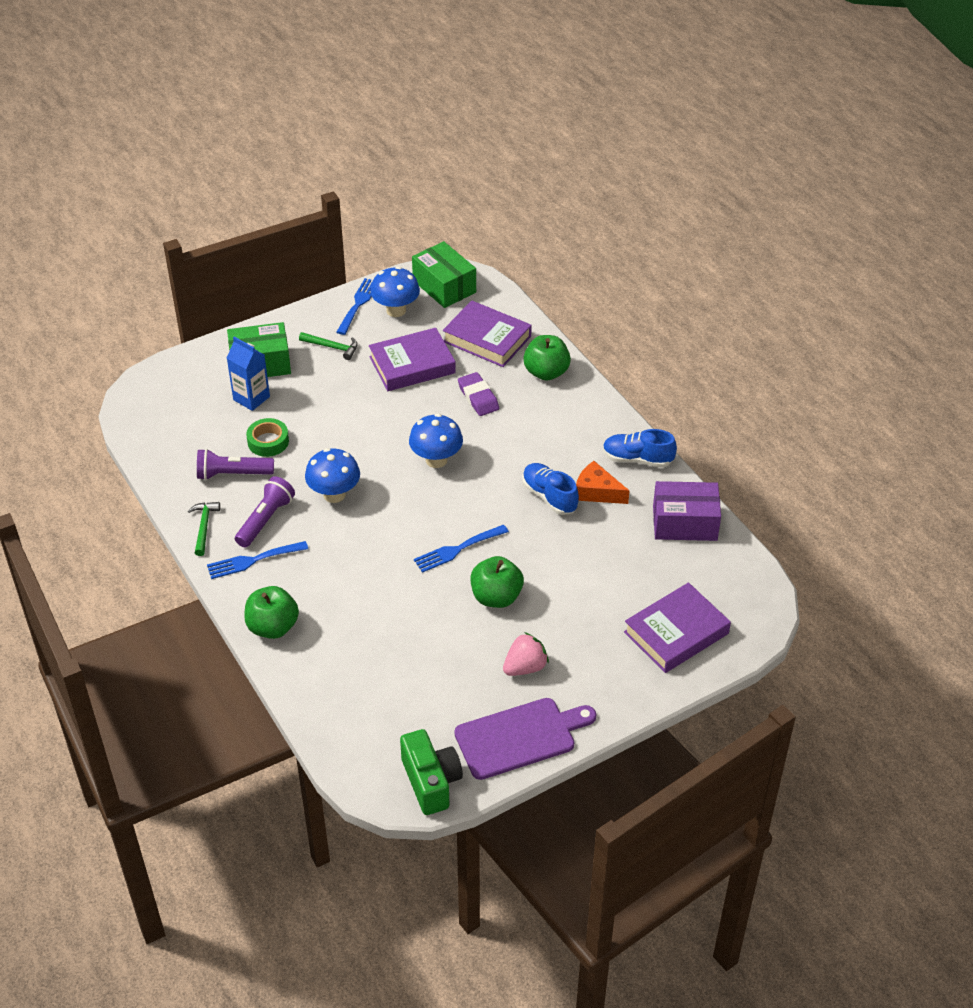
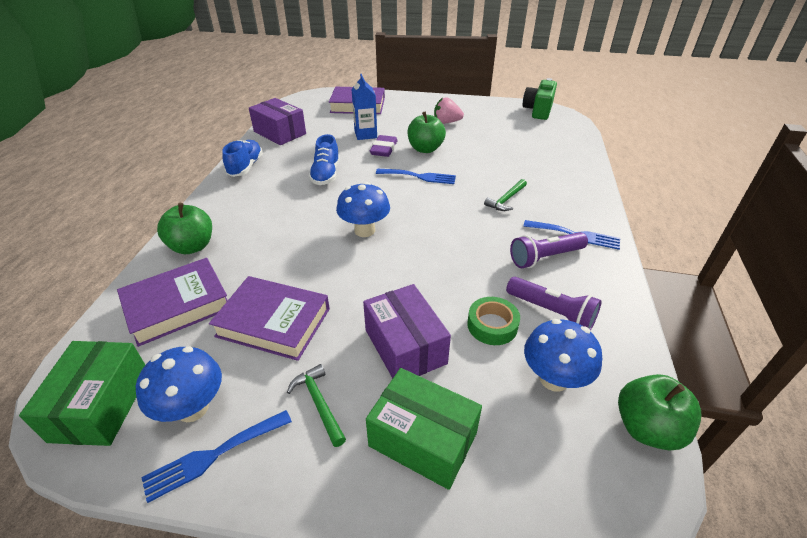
camera: 140 degrees left, 5 degrees down
green hammer [188,502,220,556] -> green hammer moved to [484,179,527,211]
blue carton [227,337,270,411] -> blue carton moved to [351,74,377,140]
green apple [244,586,299,639] -> green apple moved to [618,374,701,451]
blue mushroom [305,448,360,503] -> blue mushroom moved to [524,319,602,392]
purple book [443,301,532,367] -> purple book turned 75 degrees clockwise [117,258,228,347]
purple cutting board [454,698,596,780] -> none
purple eraser [458,372,499,416] -> purple eraser moved to [370,135,398,157]
orange cheese [576,461,630,504] -> none
blue shoe [603,429,677,468] -> blue shoe turned 135 degrees counterclockwise [222,140,263,177]
none -> purple box [363,284,451,378]

